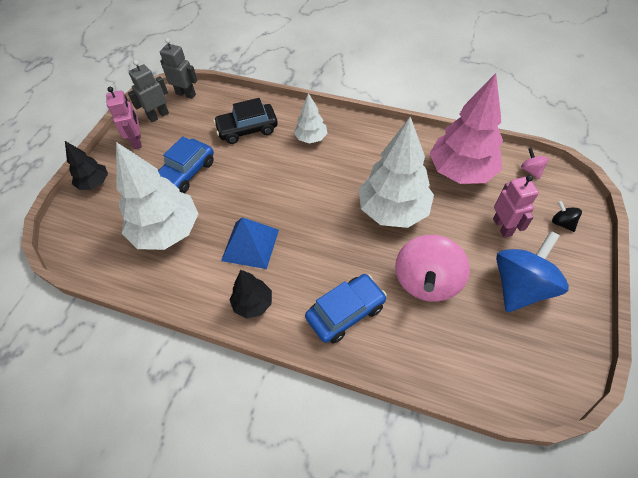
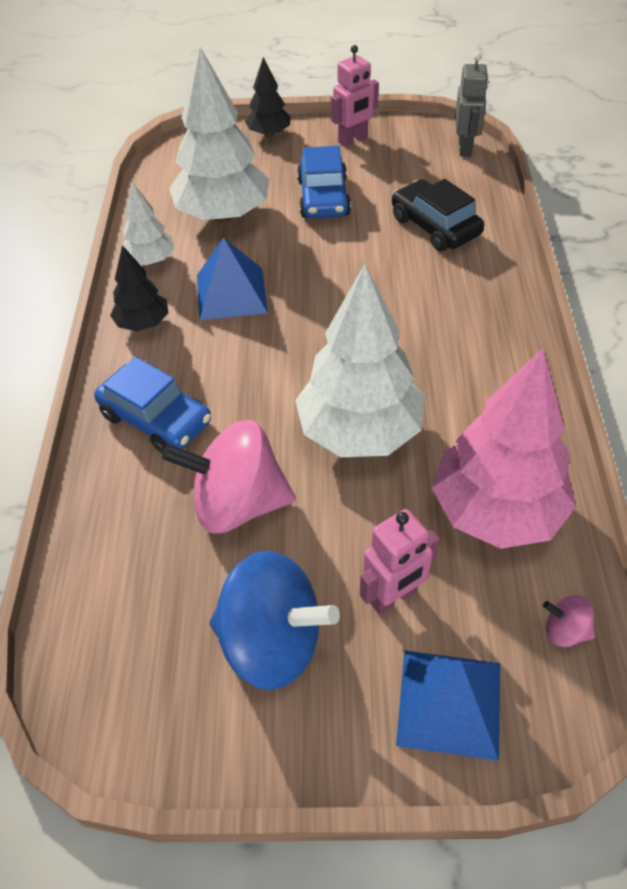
camera: 70 degrees right, 5 degrees down
grey robot [128,60,169,122] -> none
blue car [158,136,214,193] -> blue car turned 105 degrees counterclockwise [297,146,351,218]
white tree [294,93,327,143] -> white tree moved to [120,182,175,265]
pink spinning top [521,148,549,179] -> pink spinning top turned 120 degrees counterclockwise [543,595,595,647]
black spinning top [552,201,582,232] -> blue pyramid [396,650,500,761]

